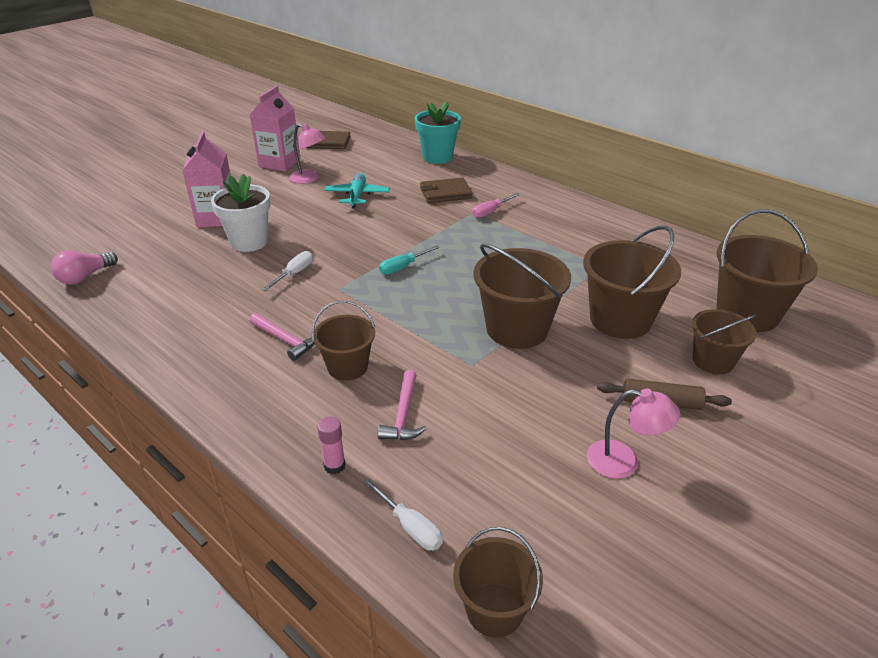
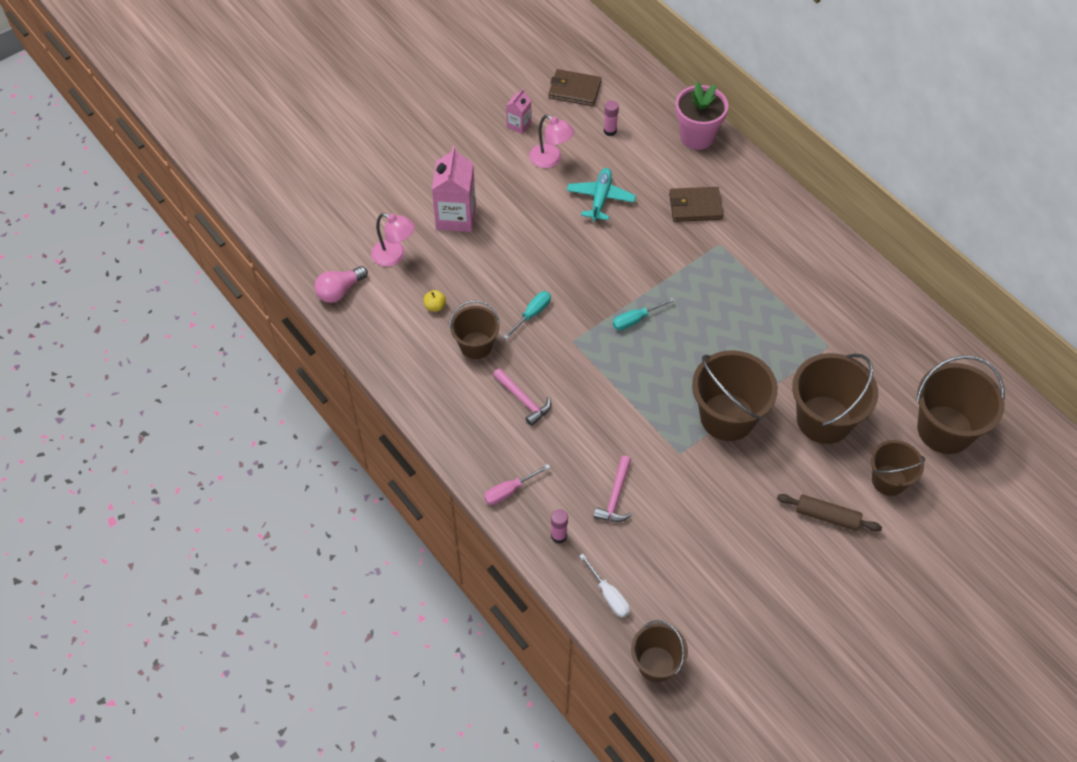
camera: 10 degrees right, 20 degrees up
white flower pot [211,173,271,252] -> none
pink carton [250,86,301,171] -> pink carton [506,89,532,134], size x0.53
white screwdriver [261,251,313,291] -> turquoise screwdriver [503,291,551,340]
brown bucket [312,301,375,381] -> brown bucket moved to [450,301,500,359]
turquoise flower pot [415,101,461,164] -> pink flower pot [676,82,728,150]
pink screwdriver [472,193,520,218] -> pink screwdriver moved to [484,464,551,505]
pink lamp [587,388,680,479] -> pink lamp moved to [371,213,415,266]
none -> yellow apple [424,290,446,311]
none -> pink glue stick [604,100,619,136]

